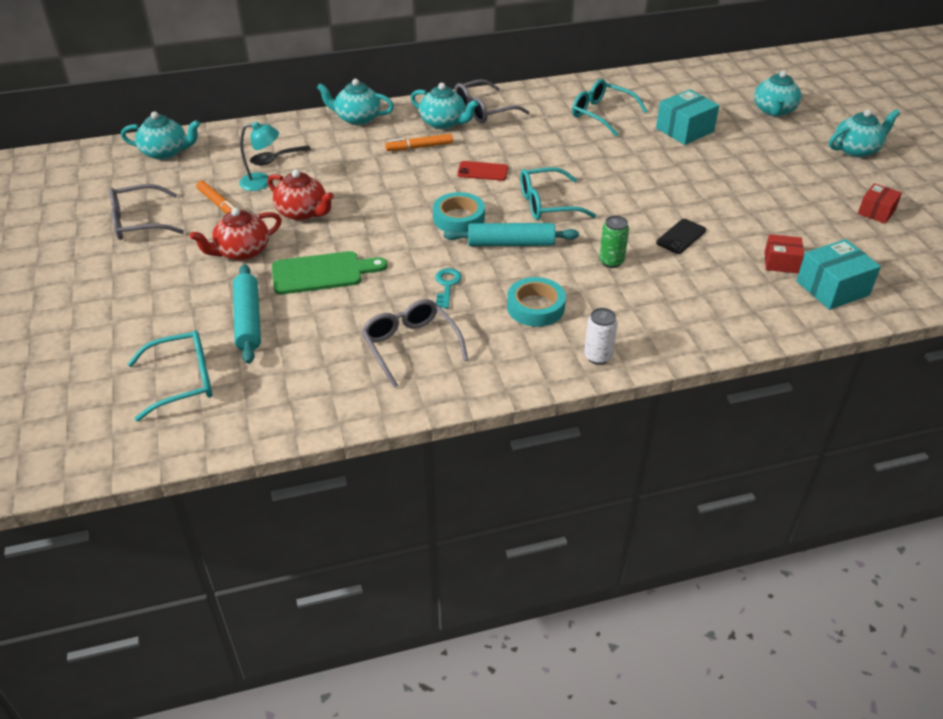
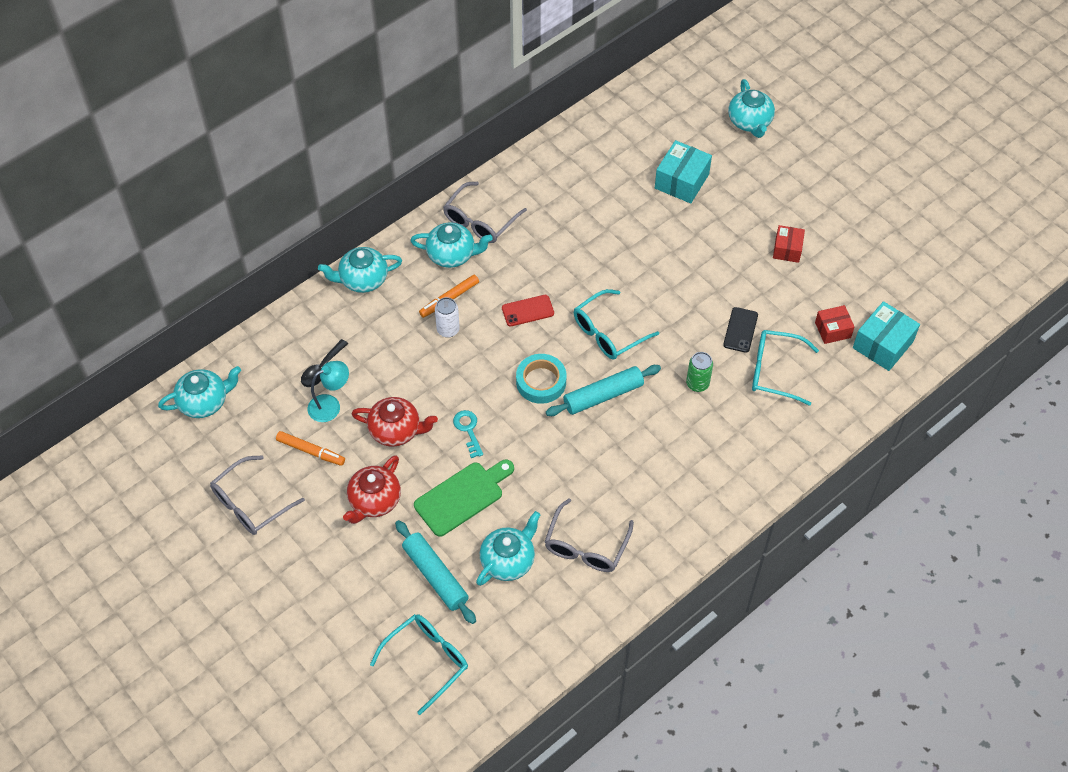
camera: 25 degrees left, 15 degrees up
grey glasses [361,299,468,388] -> grey glasses turned 105 degrees counterclockwise [545,498,634,572]
turquoise key [435,268,462,308] -> turquoise key moved to [453,410,483,458]
turquoise tape [507,277,566,327] -> none
turquoise glasses [572,79,647,136] -> turquoise glasses moved to [752,330,819,406]
white can [584,308,618,365] -> white can moved to [435,297,460,338]
turquoise teapot [829,109,900,158] -> turquoise teapot moved to [476,511,541,586]
red box [858,183,902,224] -> red box moved to [773,225,805,263]

